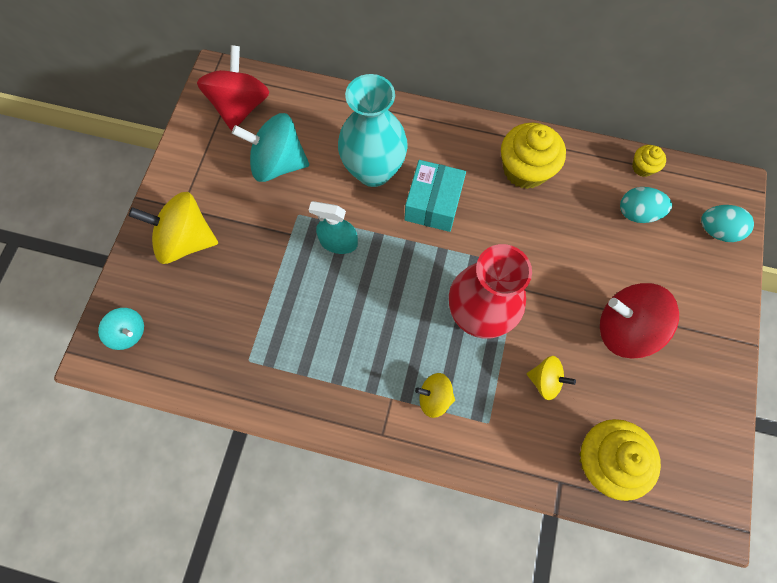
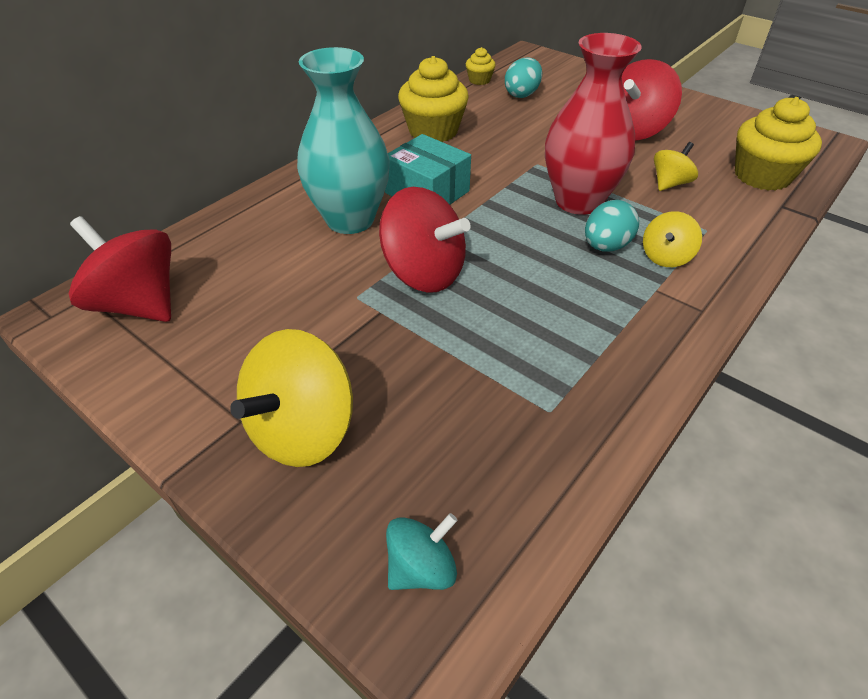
camera: 65 degrees left, 25 degrees down
turquoise spinning top [232,113,309,182] -> none
turquoise spray bottle [309,201,358,254] -> red spinning top [379,187,471,293]
turquoise egg [701,205,754,242] -> turquoise egg moved to [585,200,639,251]

